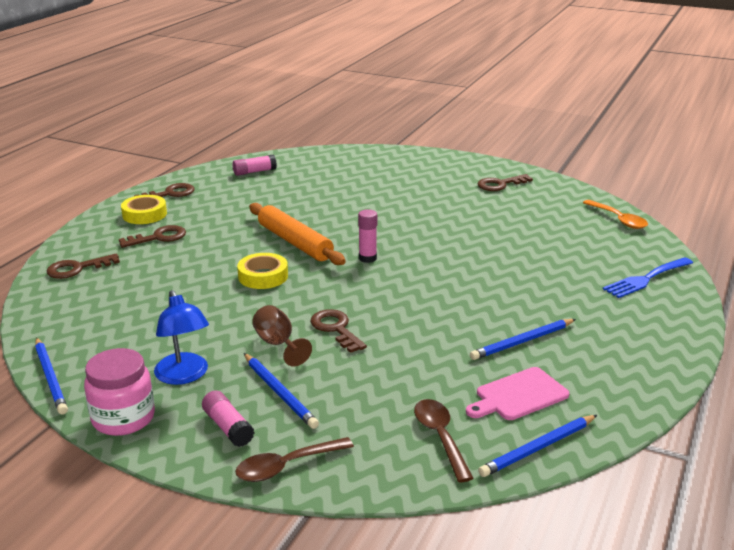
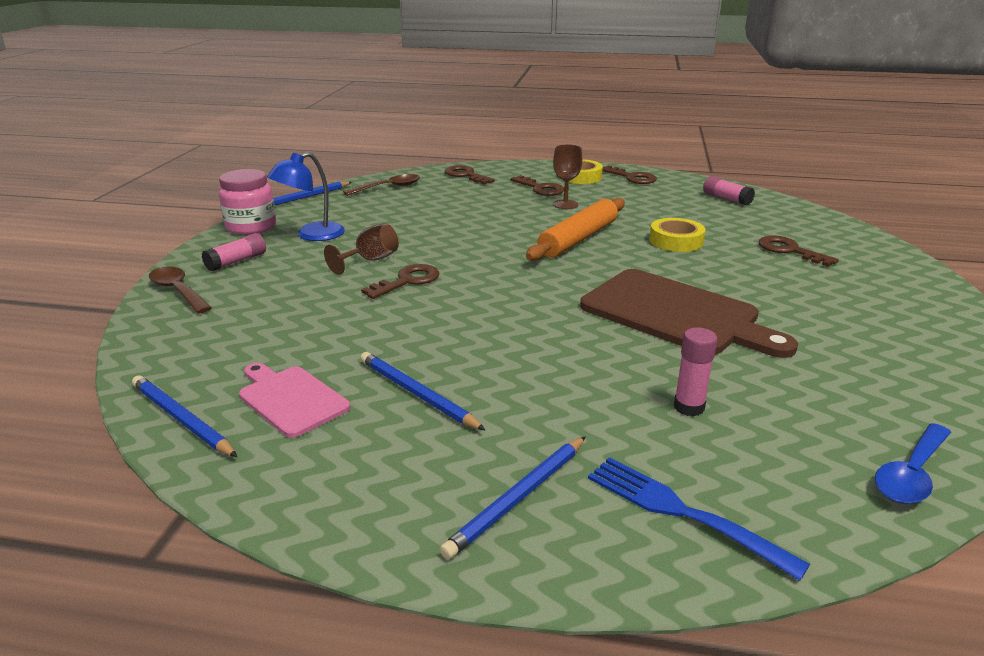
camera: 75 degrees right, 0 degrees up
yellow tape [237,253,288,289] -> yellow tape moved to [649,218,706,252]
blue pencil [244,353,319,429] -> blue pencil moved to [440,436,586,559]
pink glue stick [358,209,377,263] -> pink glue stick moved to [674,327,717,417]
brown spoon [414,399,474,482] -> brown spoon moved to [343,174,420,196]
brown key [478,174,533,191] -> brown key moved to [759,235,839,267]
orange spoon [583,200,648,229] -> blue spoon [875,423,951,504]
none -> brown goblet [553,145,582,209]
none -> brown cutting board [580,269,798,358]

